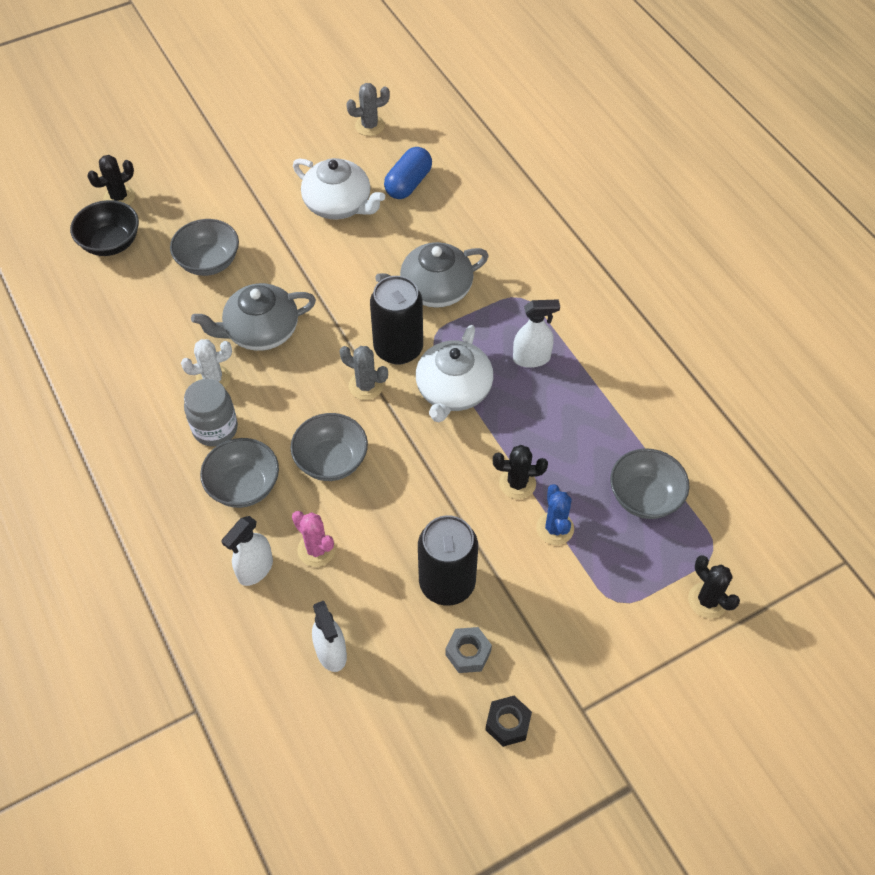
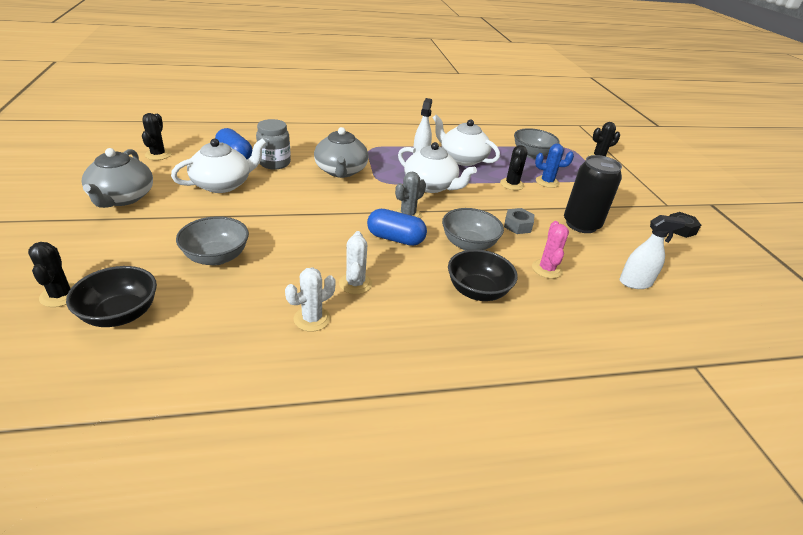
camera: 75 degrees left, 20 degrees down
grey jar [184,379,238,446] -> grey jar moved to [256,119,291,169]
grey teapot [191,283,316,351] -> grey teapot moved to [82,148,153,208]
grey bowl [200,438,279,508] -> black bowl [448,249,518,301]
white spray bottle [221,516,273,586] -> none
pink cactus [292,511,336,567] -> pink cactus turned 60 degrees counterclockwise [532,221,569,279]
grey cactus [346,83,390,136] -> black cactus [142,113,172,160]
black can [370,276,423,365] -> none
grey nut [446,627,492,673] -> grey nut moved to [504,208,534,234]
none -> white cactus [285,267,336,332]
none -> blue capsule [367,209,427,246]
none -> white teapot [433,115,500,166]

